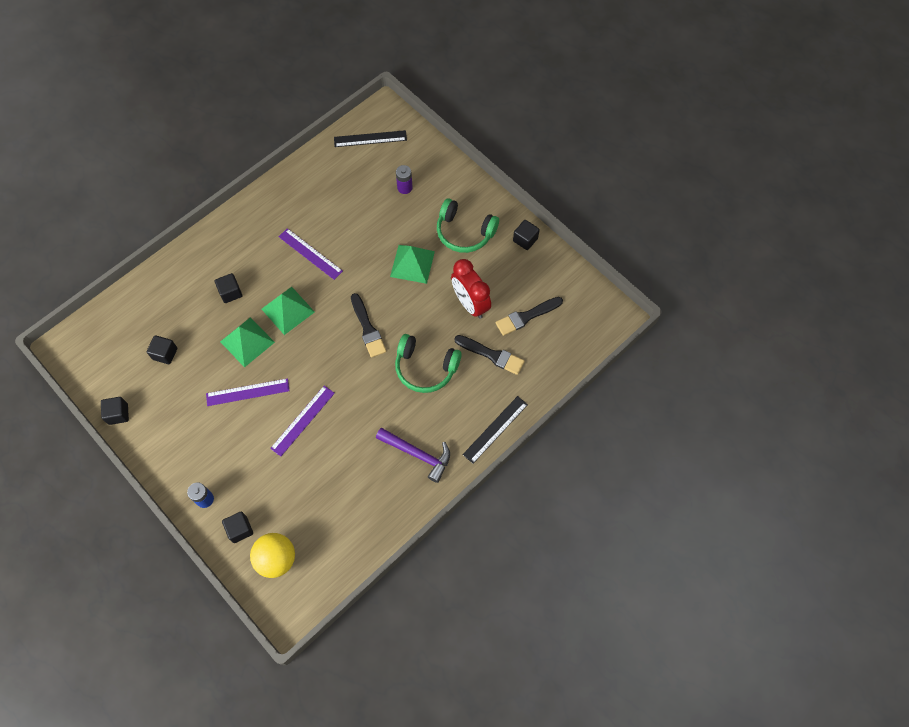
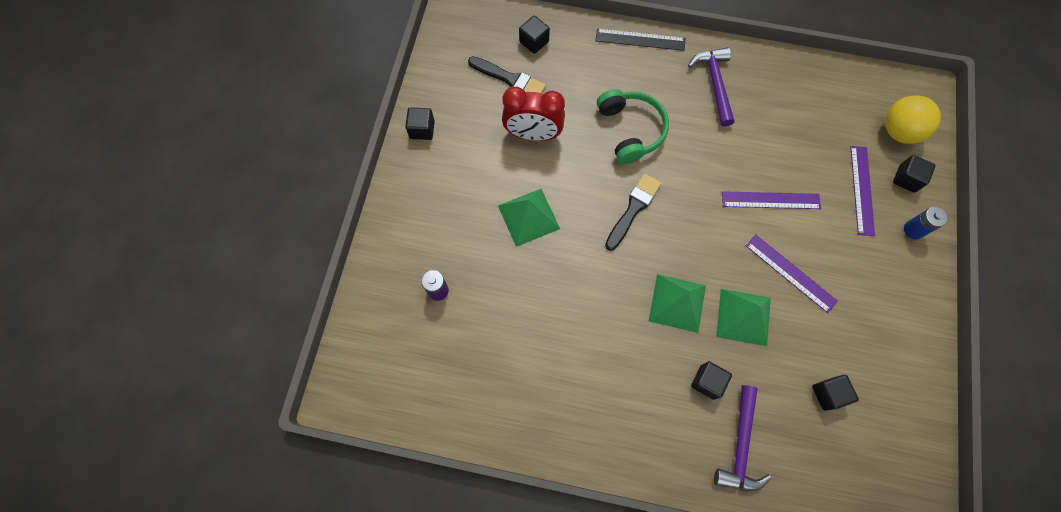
camera: 125 degrees left, 5 degrees up
black cube [101,397,129,425] -> black cube moved to [519,16,550,54]
purple ruler [279,228,343,280] -> purple ruler moved to [850,146,875,236]
black ruler [334,130,407,147] -> none
green headphones [437,198,499,253] -> none
red clock [451,259,491,319] -> red clock turned 75 degrees clockwise [502,87,565,141]
black brush [454,335,525,375] -> none
none -> purple hammer [714,385,771,491]

